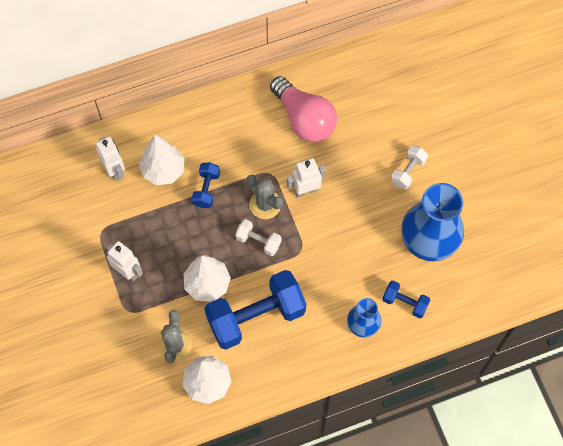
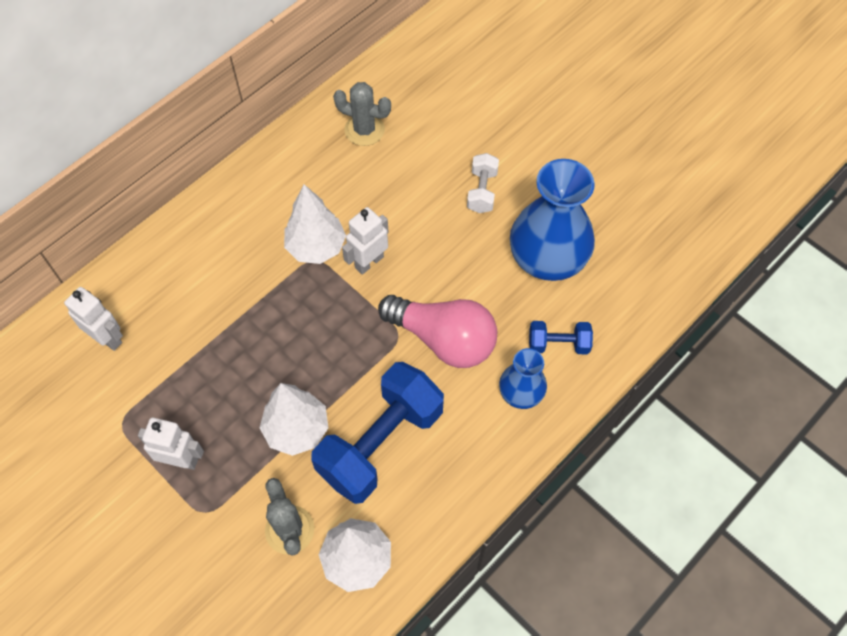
camera: 25 degrees left, 5 degrees down
white tree [139,135,185,185] -> white tree moved to [284,184,346,264]
blue dumbbell [192,163,220,208] -> none
white dumbbell [235,219,281,256] -> none
grey cactus [247,175,283,219] -> grey cactus moved to [333,82,391,146]
pink light bulb [270,76,337,142] -> pink light bulb moved to [378,295,497,368]

